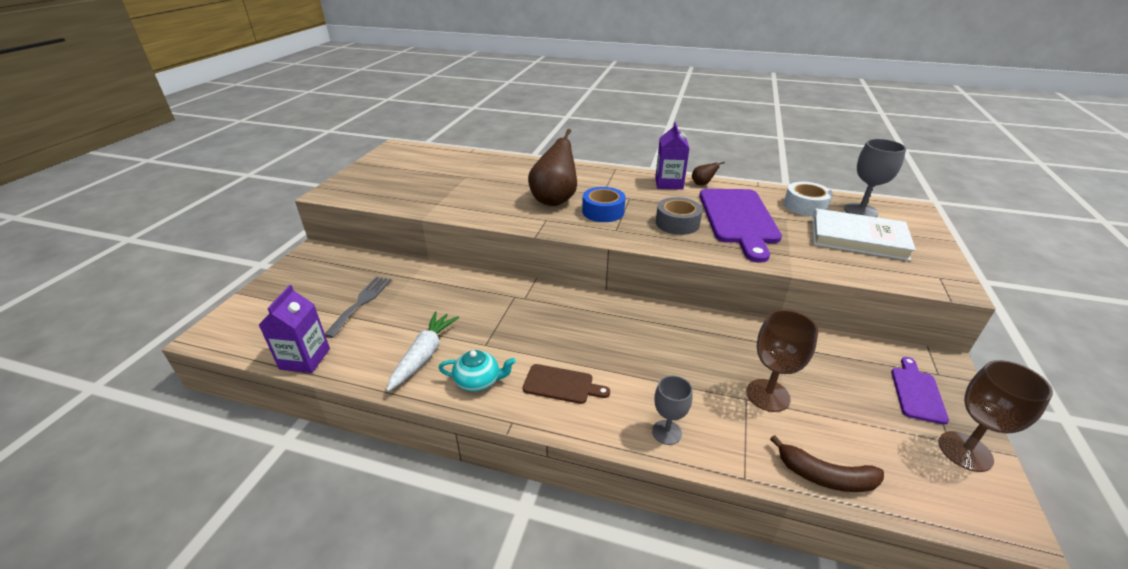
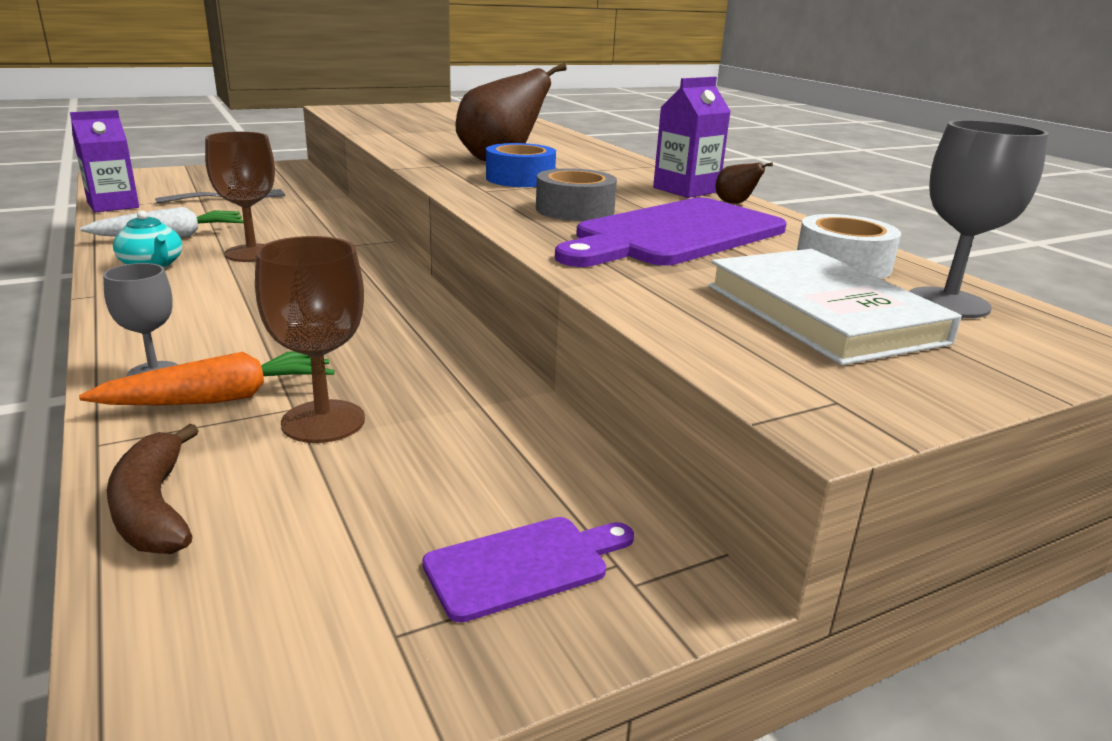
camera: 45 degrees right, 10 degrees down
brown cutting board [523,364,610,404] -> none
brown goblet [938,360,1053,472] -> brown goblet moved to [205,132,275,262]
none -> orange carrot [79,351,335,405]

